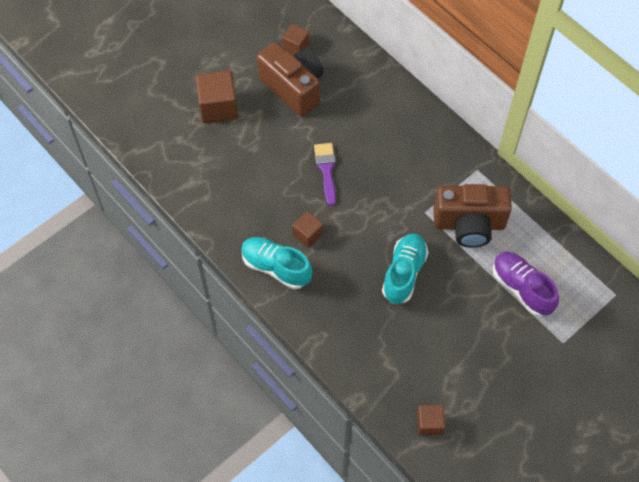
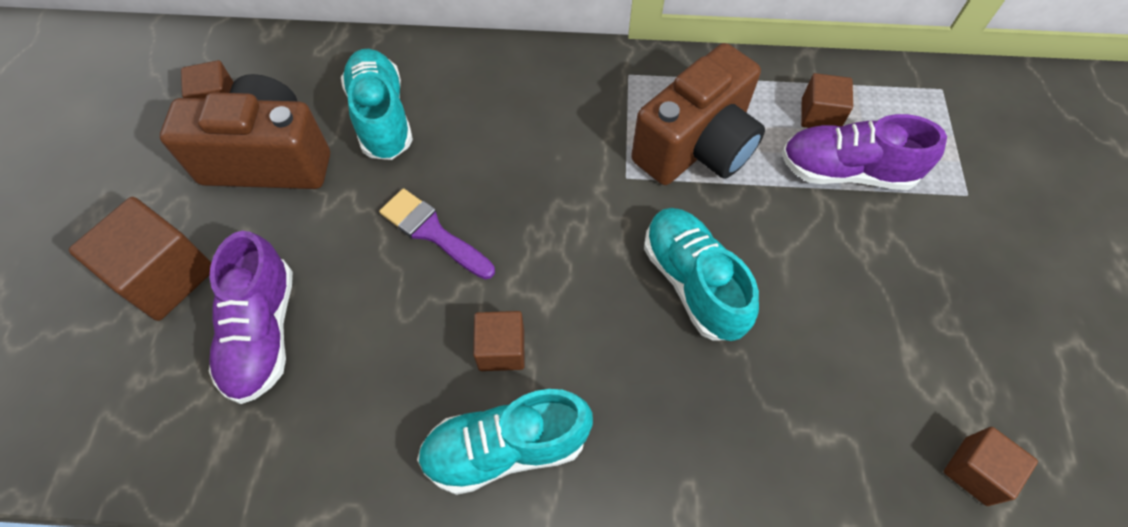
camera: 45 degrees left, 0 degrees up
none -> purple shoe [209,231,293,404]
none -> turquoise shoe [341,49,413,160]
none -> brown cube [801,73,853,128]

